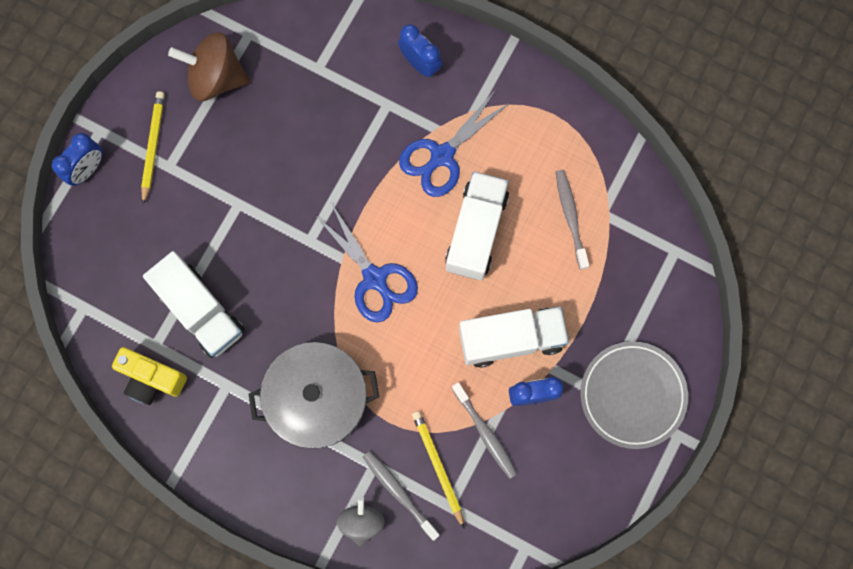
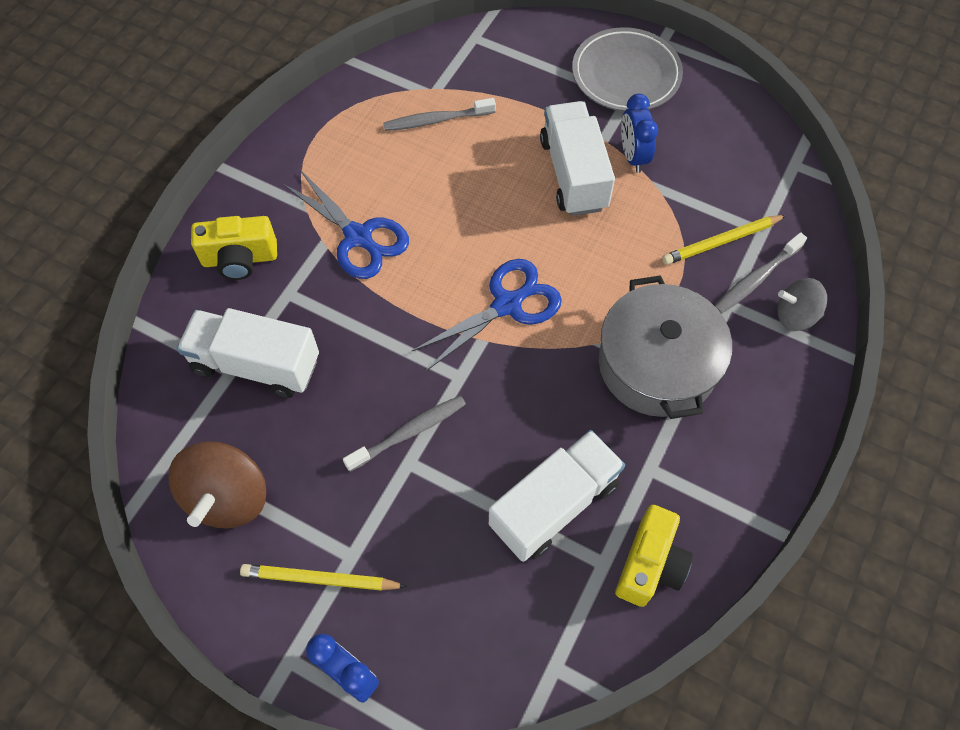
camera: 90 degrees left, 15 degrees down
blue clock [398,24,442,77] -> yellow camera [191,216,277,280]
white truck [445,171,509,281] -> white truck moved to [177,308,319,398]
grey toothbrush [452,382,517,479] -> grey toothbrush moved to [343,395,466,472]

